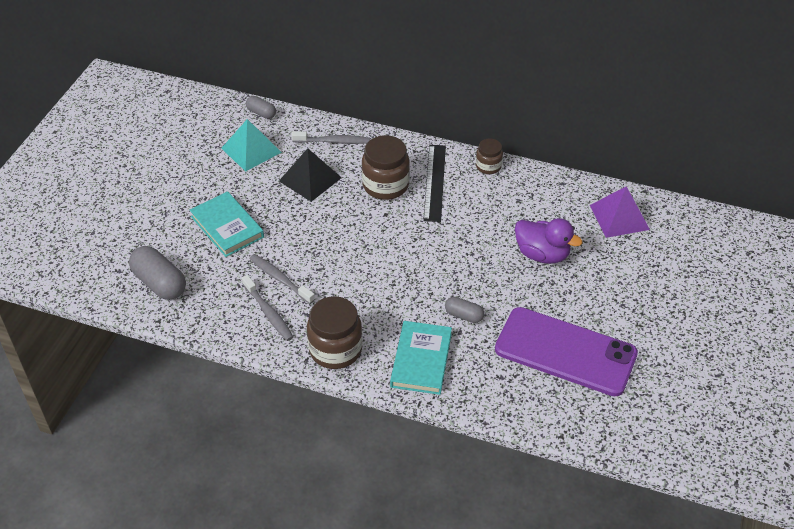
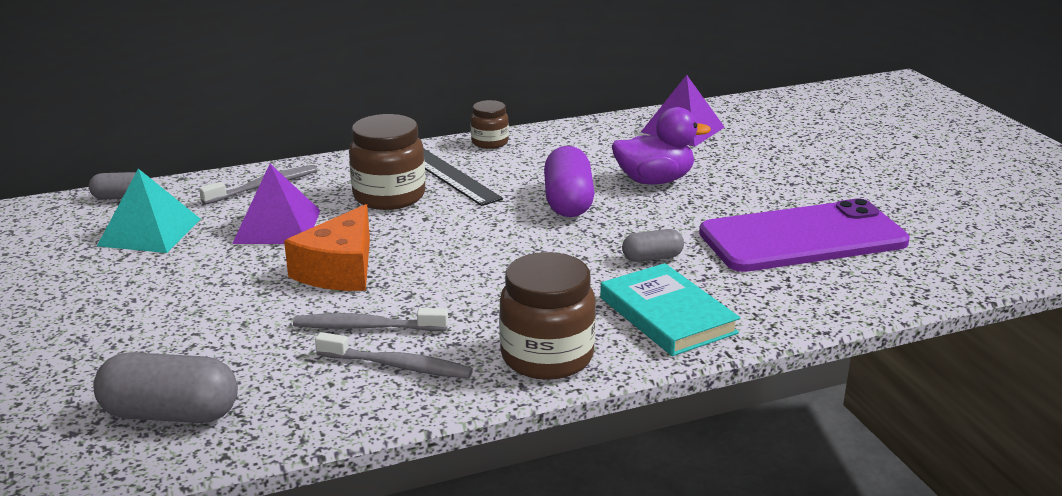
camera: 40 degrees left, 20 degrees down
turquoise book [190,191,264,257] -> none
black pyramid [279,148,342,202] -> purple pyramid [232,164,320,244]
none -> orange cheese [284,204,370,291]
none -> purple capsule [544,146,595,217]

